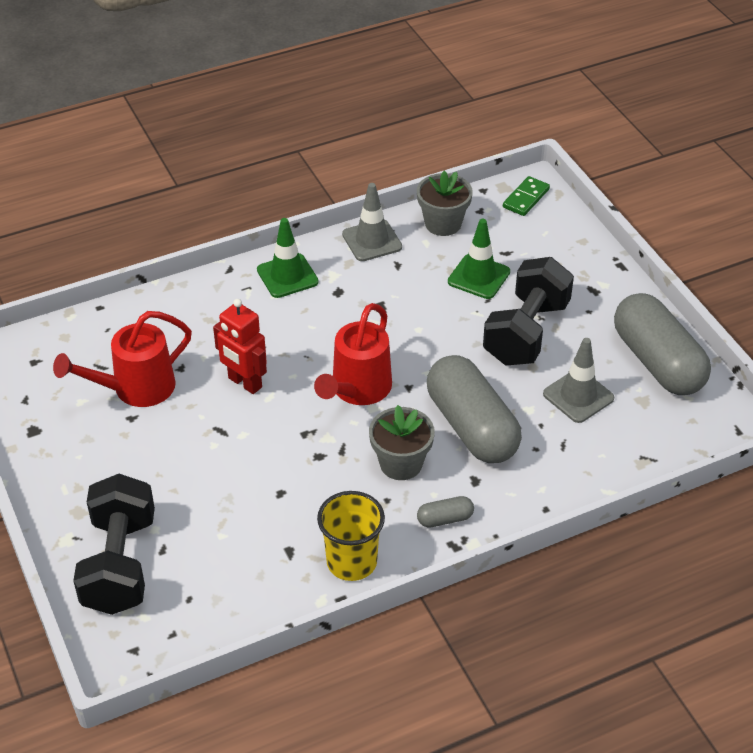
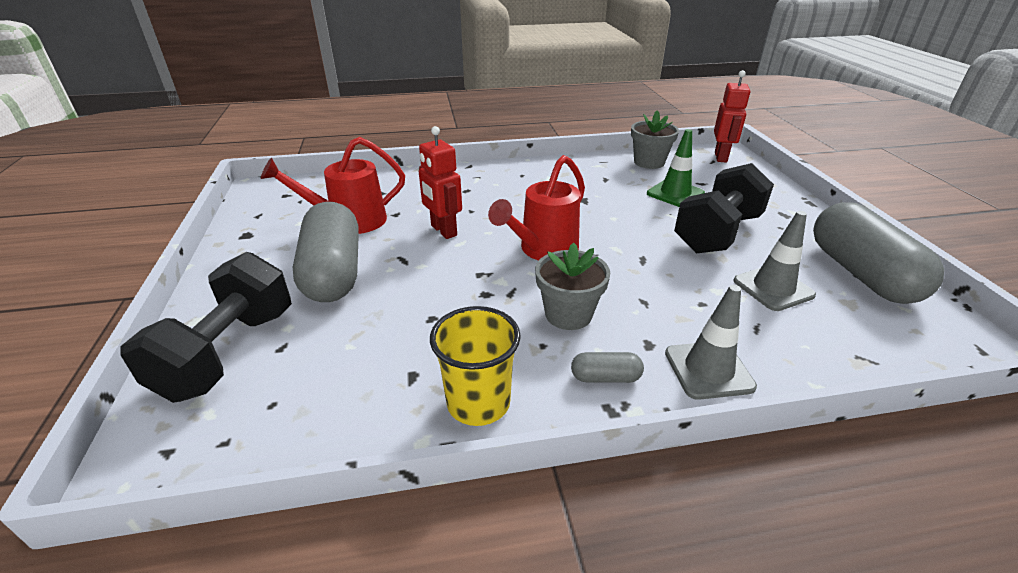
camera: 15 degrees right, 10 degrees down
green traffic cone [257,218,319,298] -> none
grey traffic cone [342,183,402,261] -> grey traffic cone moved to [665,285,757,400]
grey capsule [427,355,522,463] -> grey capsule moved to [293,202,359,302]
green domino [503,176,550,216] -> red robot [714,70,751,163]

